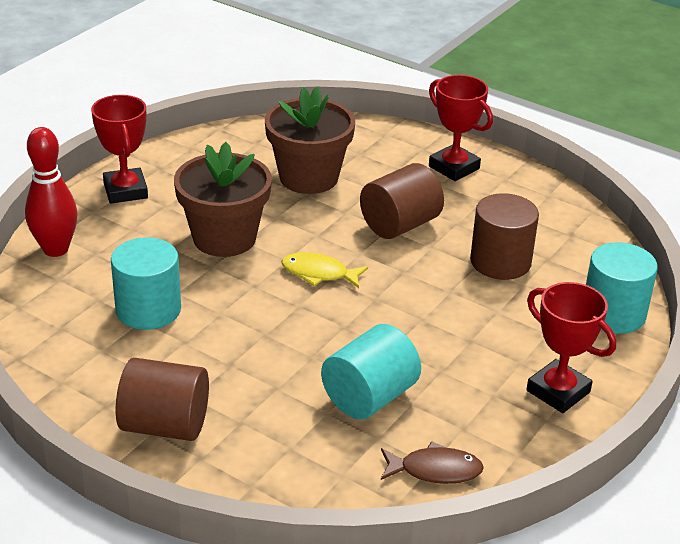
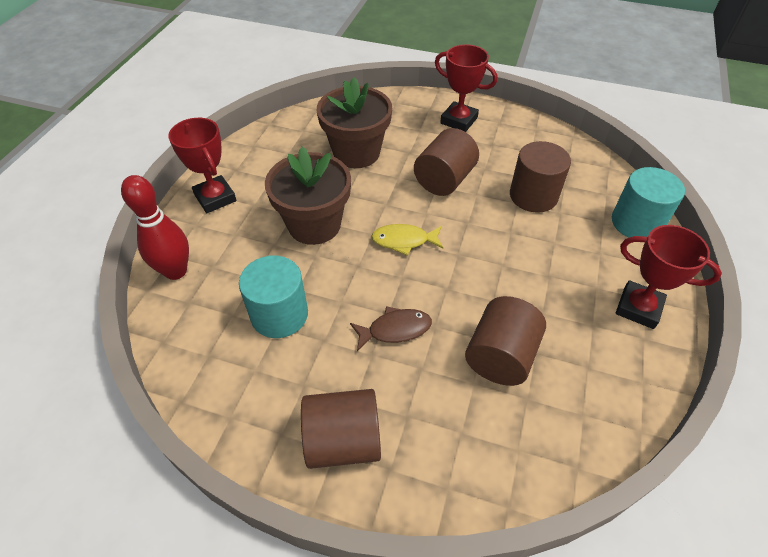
camera: 15 degrees left, 15 degrees up
turquoise cylinder [321,324,421,420] -> brown cylinder [465,296,546,386]
brown fish [381,441,484,484] -> brown fish moved to [350,306,432,351]

